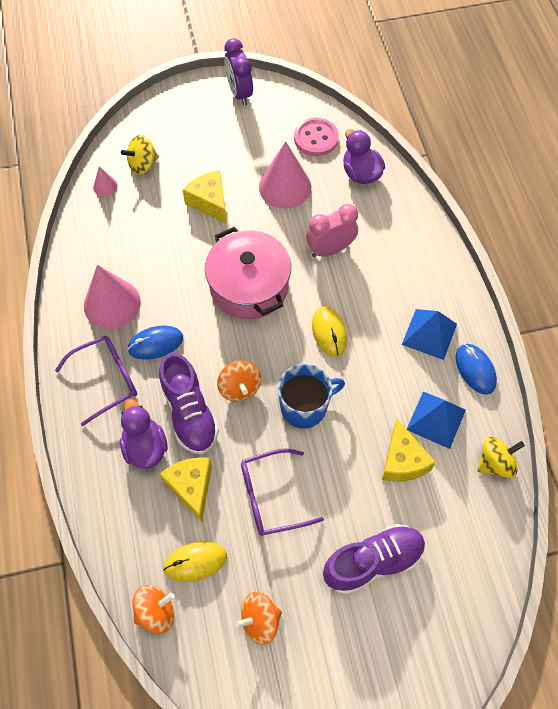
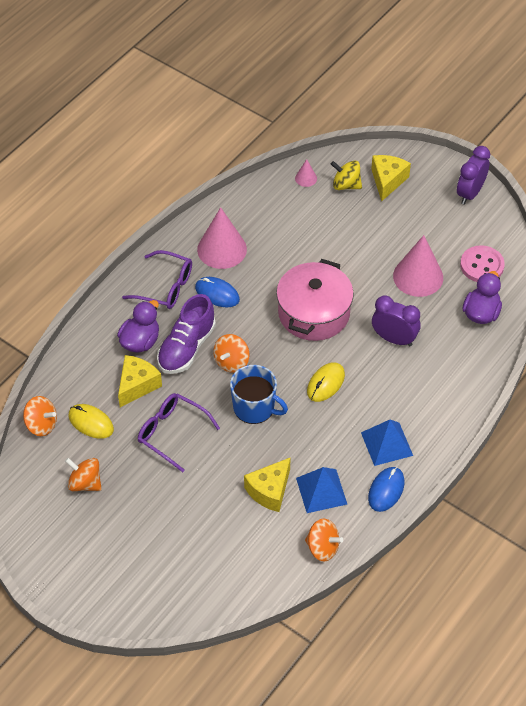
camera: 50 degrees right, 10 degrees down
yellow cheese [183,170,227,224] -> yellow cheese moved to [371,155,411,202]
pink clock [306,204,358,257] -> purple clock [372,295,420,346]
purple shoe [323,524,425,595] -> none
yellow spinning top [477,436,525,478] -> orange spinning top [305,518,343,562]

